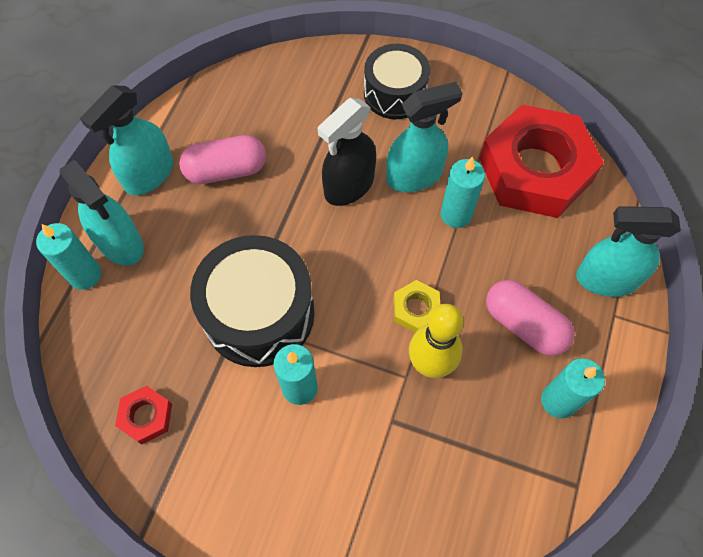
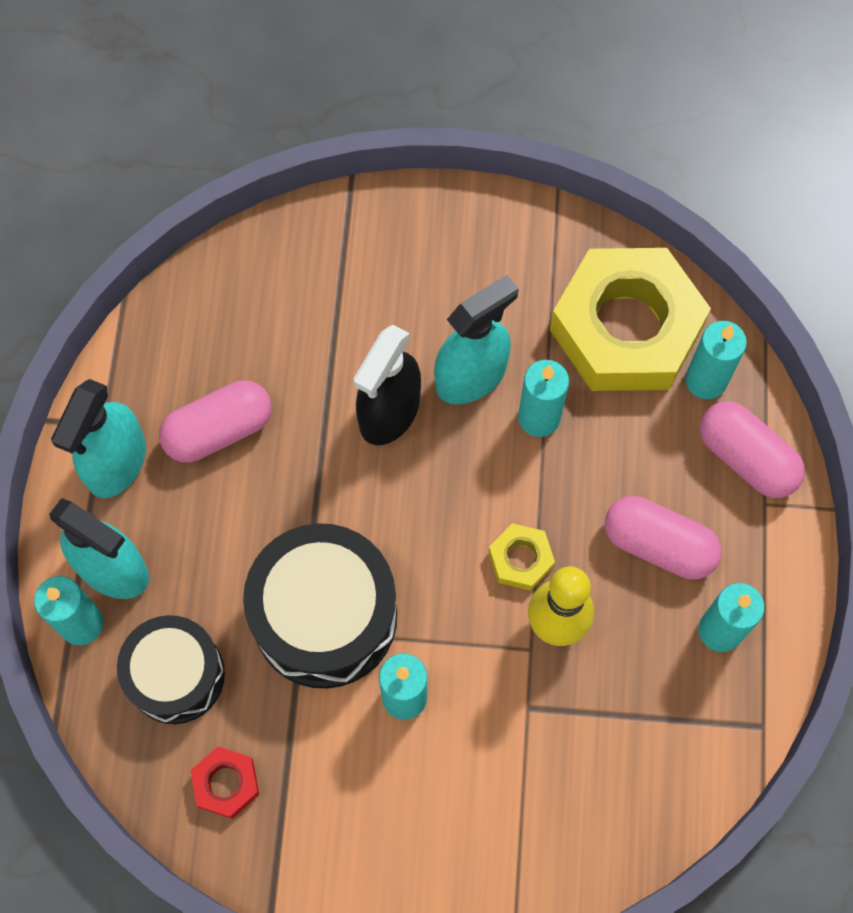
camera: 15 degrees left, 5 degrees up
black drum [364,44,430,119] -> black drum moved to [117,615,225,724]
red nut [479,105,604,218] -> yellow nut [550,248,711,391]
turquoise spray bottle [576,206,681,297] -> pink capsule [700,401,805,498]
none -> turquoise candle [685,321,747,399]

